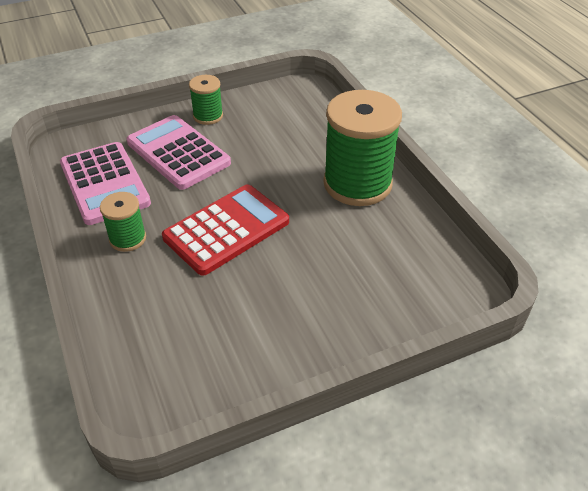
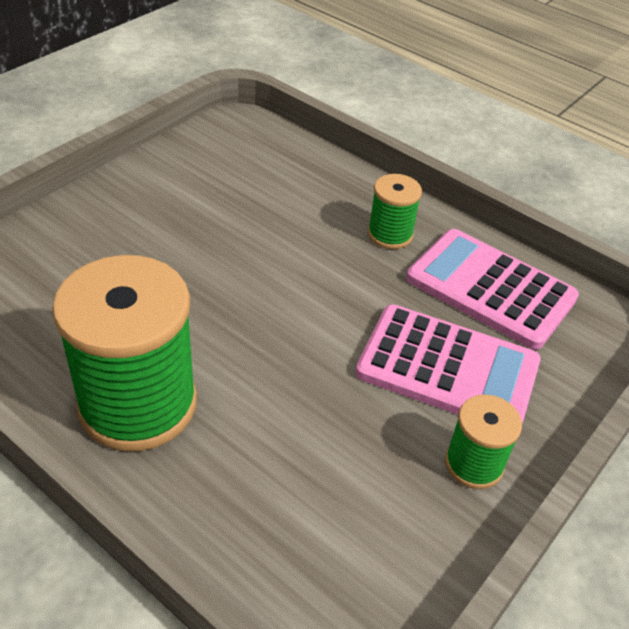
camera: 150 degrees right, 0 degrees up
red calculator [162,184,289,276] -> none

